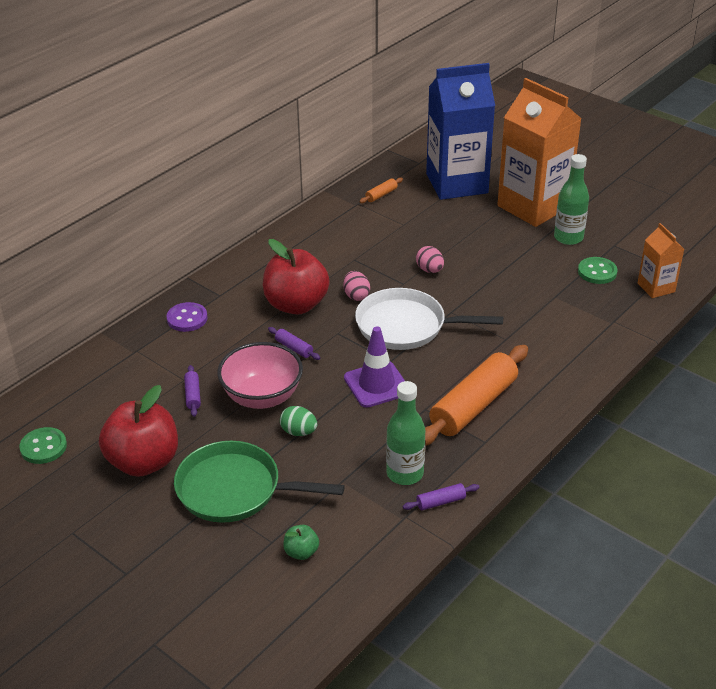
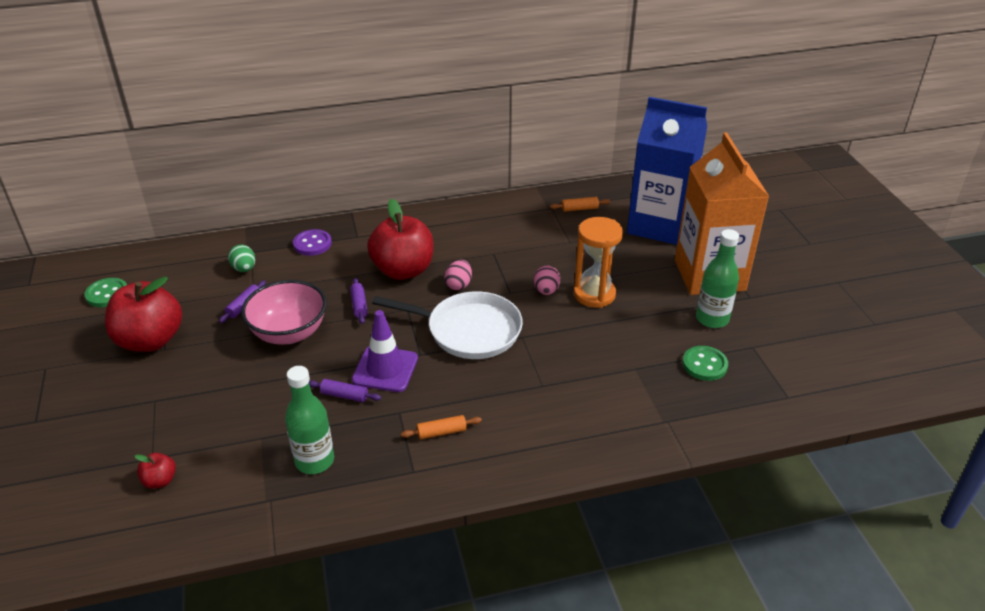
camera: 35 degrees right, 0 degrees up
green pan [174,441,344,523] -> none
green egg [280,406,317,436] -> green egg moved to [228,244,255,272]
green apple [283,525,319,560] -> red apple [135,453,176,489]
white pan [355,288,503,350] -> white pan turned 150 degrees clockwise [372,291,523,359]
purple rolling pin [403,483,480,510] -> purple rolling pin moved to [309,379,381,402]
orange rolling pin [425,345,528,446] -> orange rolling pin [401,415,482,439], size x0.42
orange carton [638,223,684,298] -> none
none -> orange hourglass [574,217,623,308]

